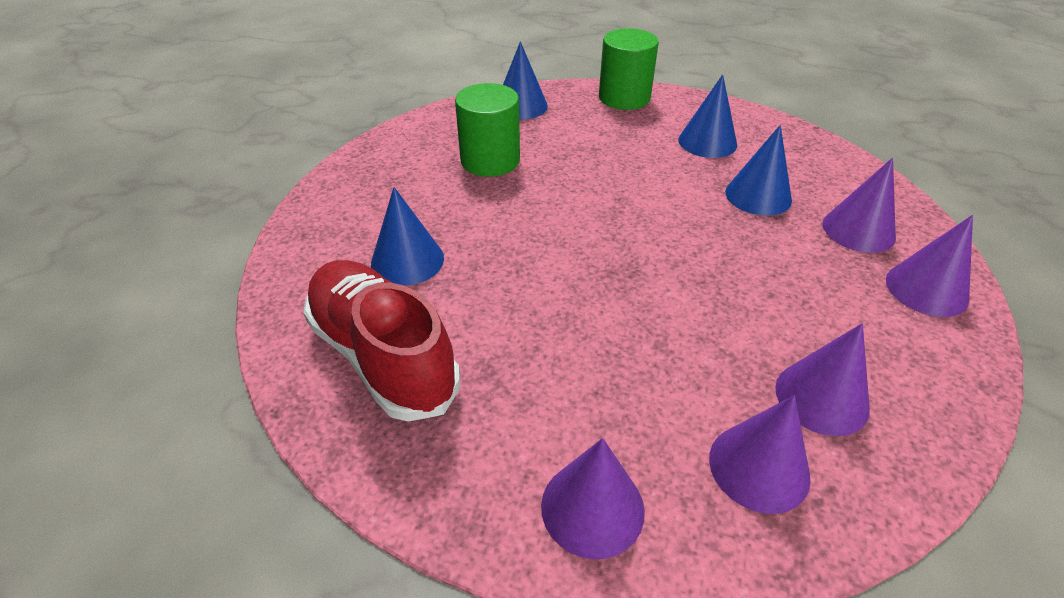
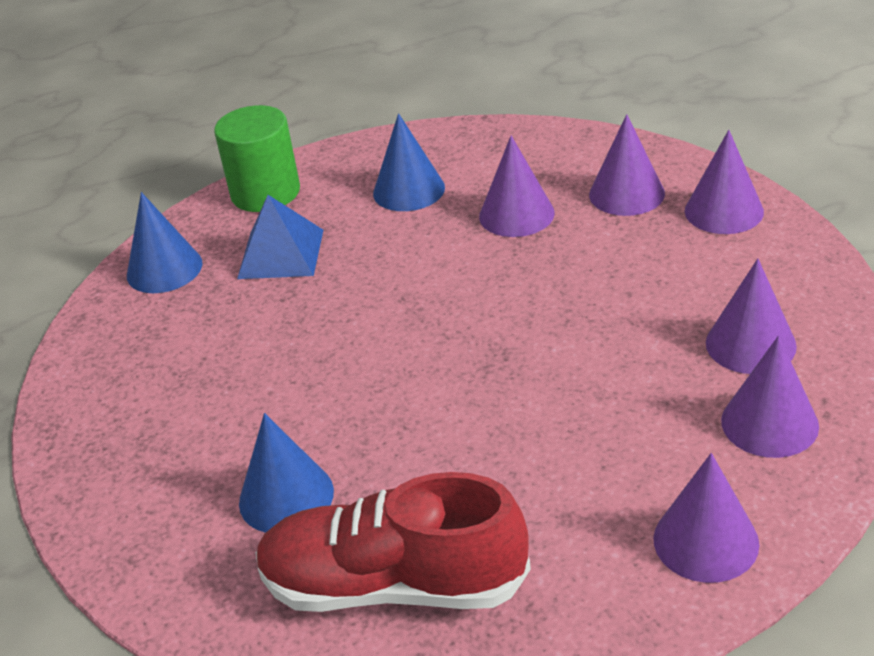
camera: 40 degrees left, 5 degrees down
green cylinder [455,83,520,177] -> none
blue cone [725,125,792,216] -> purple cone [479,136,555,237]
none -> blue pyramid [237,195,323,279]

